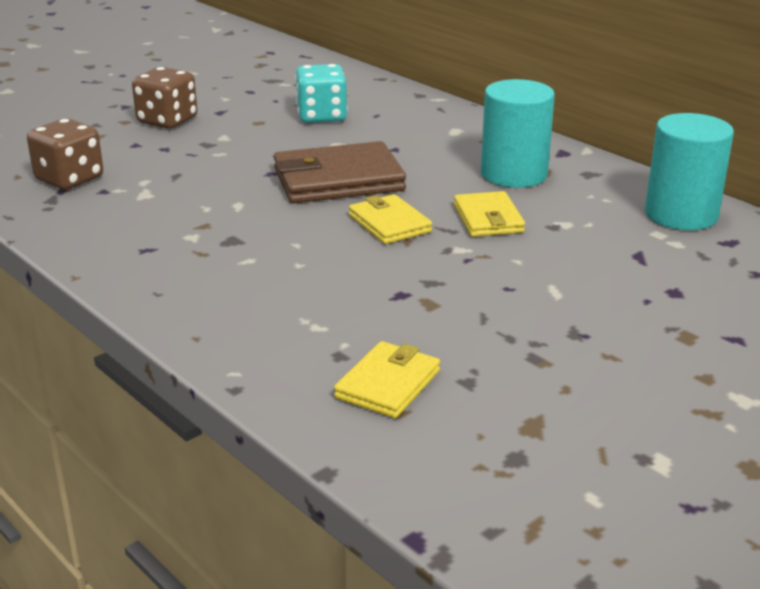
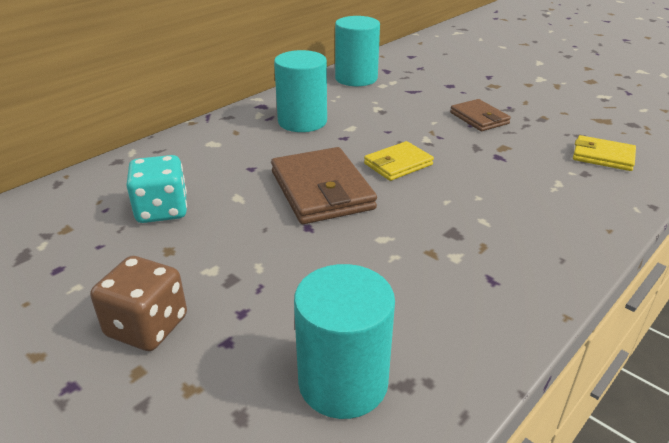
camera: 95 degrees left, 5 degrees up
brown dice [27,118,103,190] -> turquoise cylinder [294,264,395,419]
yellow wallet [454,191,525,237] -> none
none -> brown wallet [450,99,511,131]

